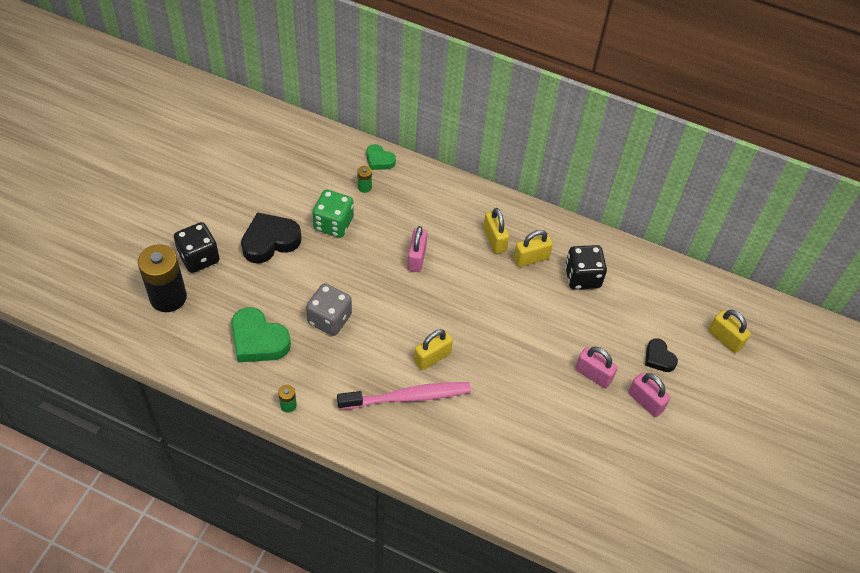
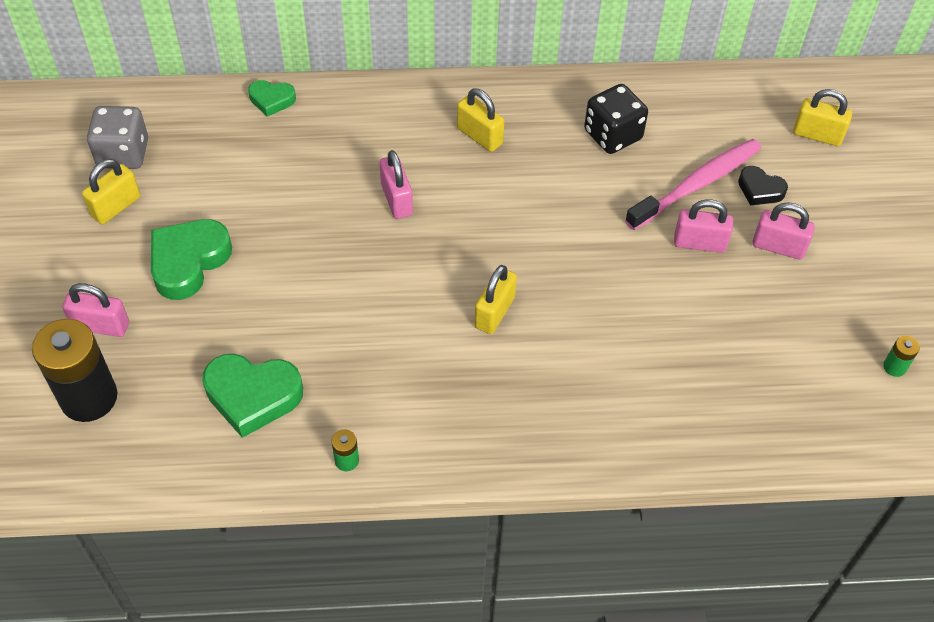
camera: 25 degrees left, 0 degrees up
black dice [174,222,219,273] -> pink padlock [62,283,129,337]
black heart [241,212,302,264] -> green heart [151,219,232,300]
grey dice [306,283,352,336] -> grey dice moved to [87,106,148,169]
green dice [312,190,354,238] -> none
pink toothbrush [337,382,471,410] -> pink toothbrush moved to [625,139,761,230]
green battery [358,166,372,193] -> green battery moved to [883,336,920,377]
yellow padlock [514,230,553,267] -> yellow padlock moved to [82,159,140,224]

